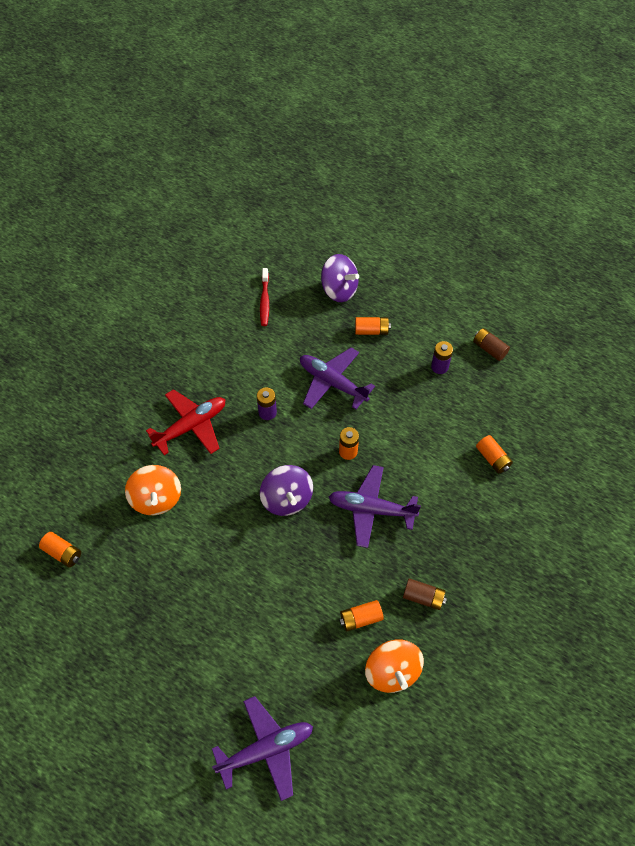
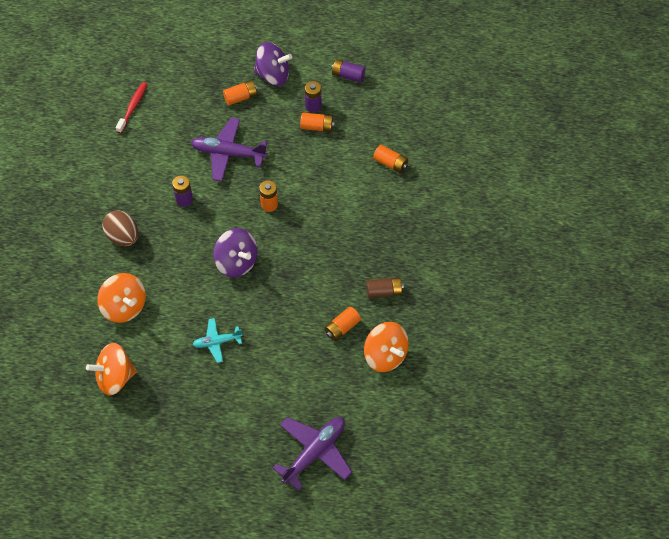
camera: 25 degrees left, 0 degrees up
orange battery [39,532,81,567] -> orange battery moved to [300,113,335,132]
red plane [146,389,225,455] -> brown egg [102,210,138,246]
red toothbrush [260,268,269,326] -> red toothbrush turned 135 degrees counterclockwise [116,82,147,133]
purple spinning top [321,254,359,302] -> purple spinning top moved to [254,42,292,86]
purple plane [329,465,421,548] -> none
brown battery [473,328,510,361] -> purple battery [331,59,365,83]
none -> orange spinning top [86,343,137,396]
none -> turquoise plane [192,318,243,363]

